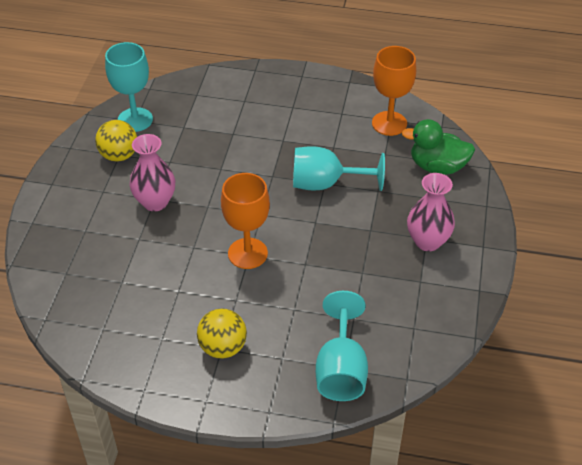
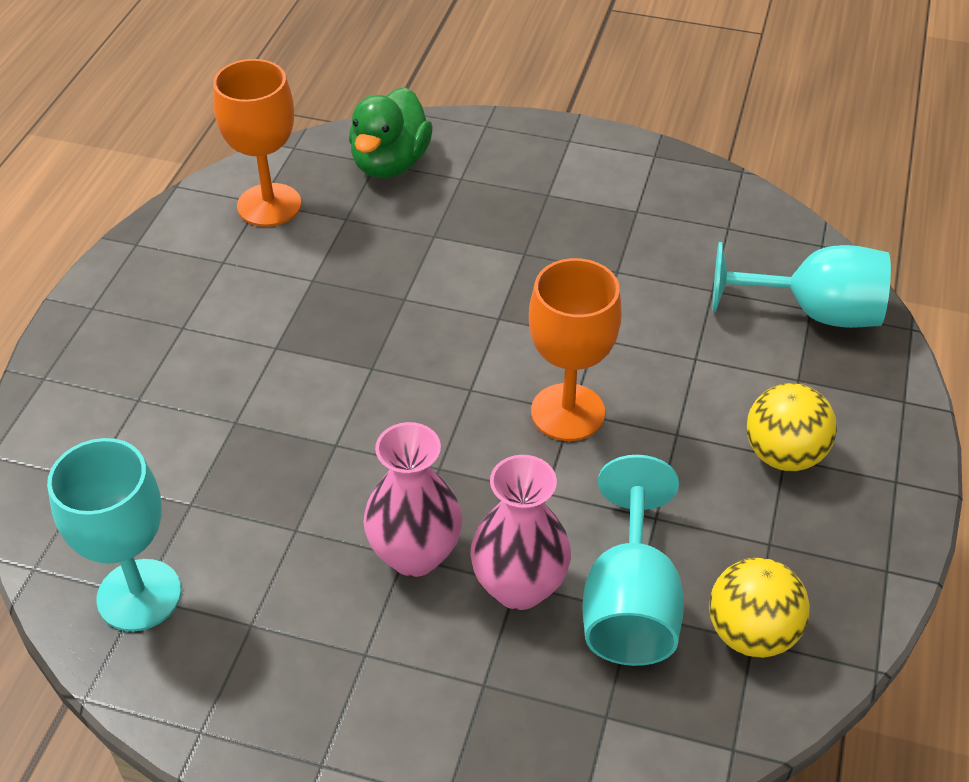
camera: 85 degrees left, 0 degrees up
yellow ball [95,120,137,162] -> yellow ball moved to [709,558,810,658]
turquoise goblet [293,146,385,191] -> turquoise goblet moved to [582,455,684,666]
pink vase [407,173,455,251] -> pink vase moved to [470,455,571,610]

